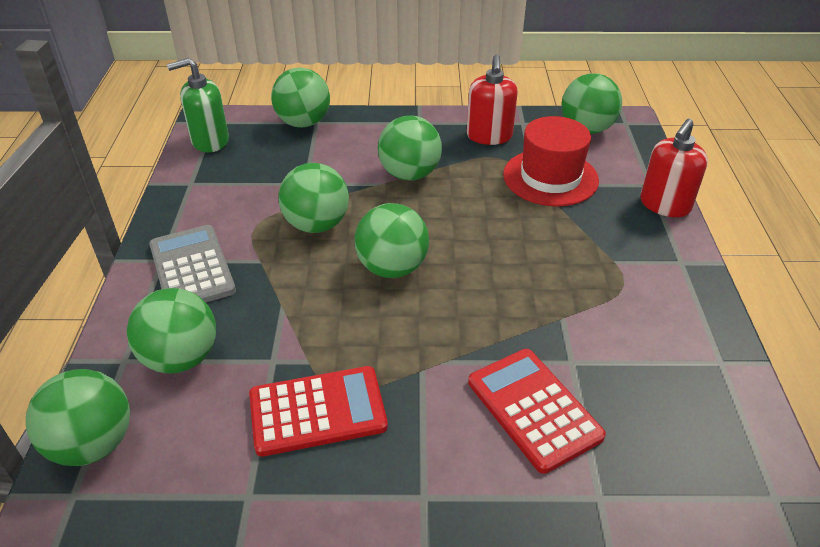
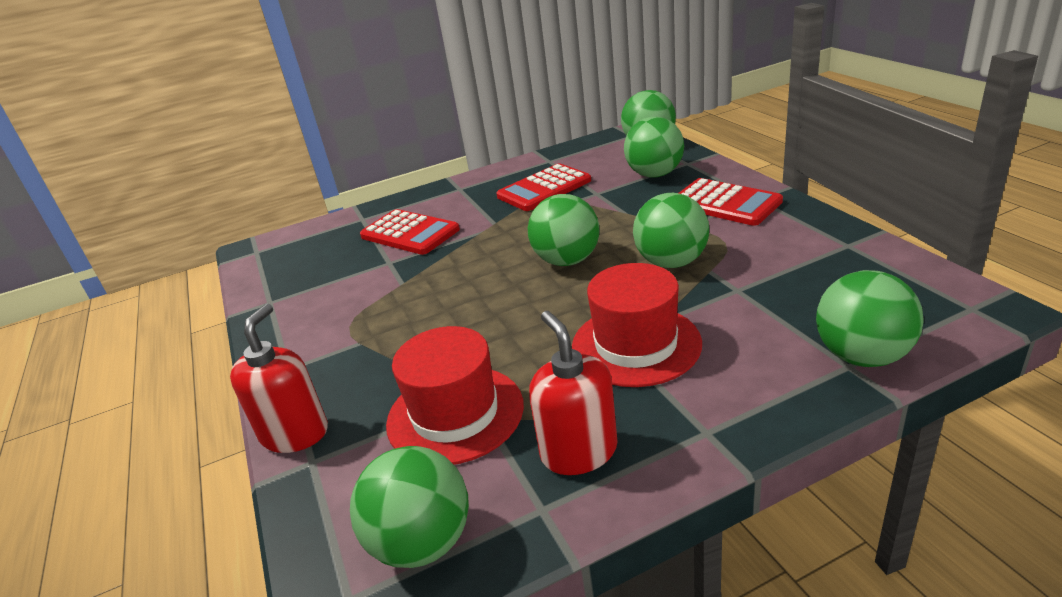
camera: 160 degrees right, 10 degrees down
grey calculator [149,225,236,303] -> red calculator [679,178,783,226]
green soap dispenser [167,58,229,152] -> none
green ball [378,116,442,181] -> red hat [572,263,702,387]

